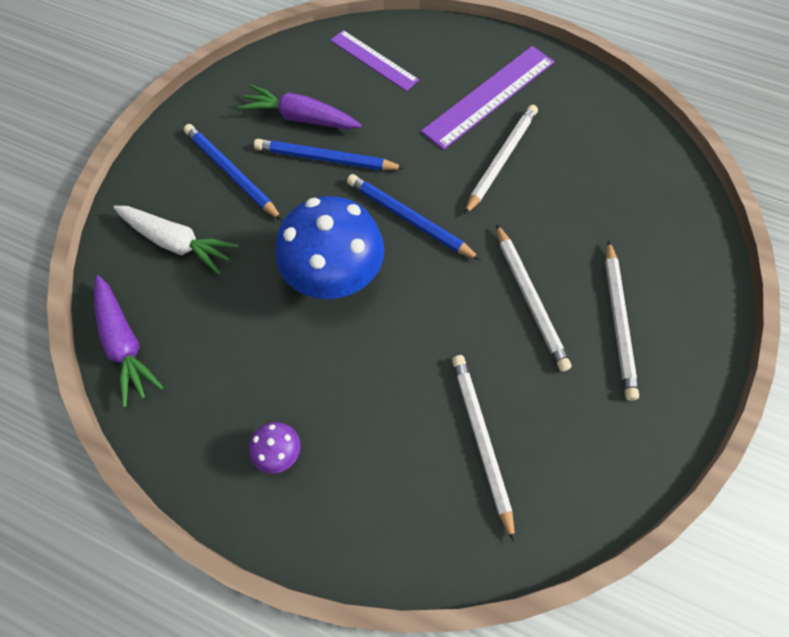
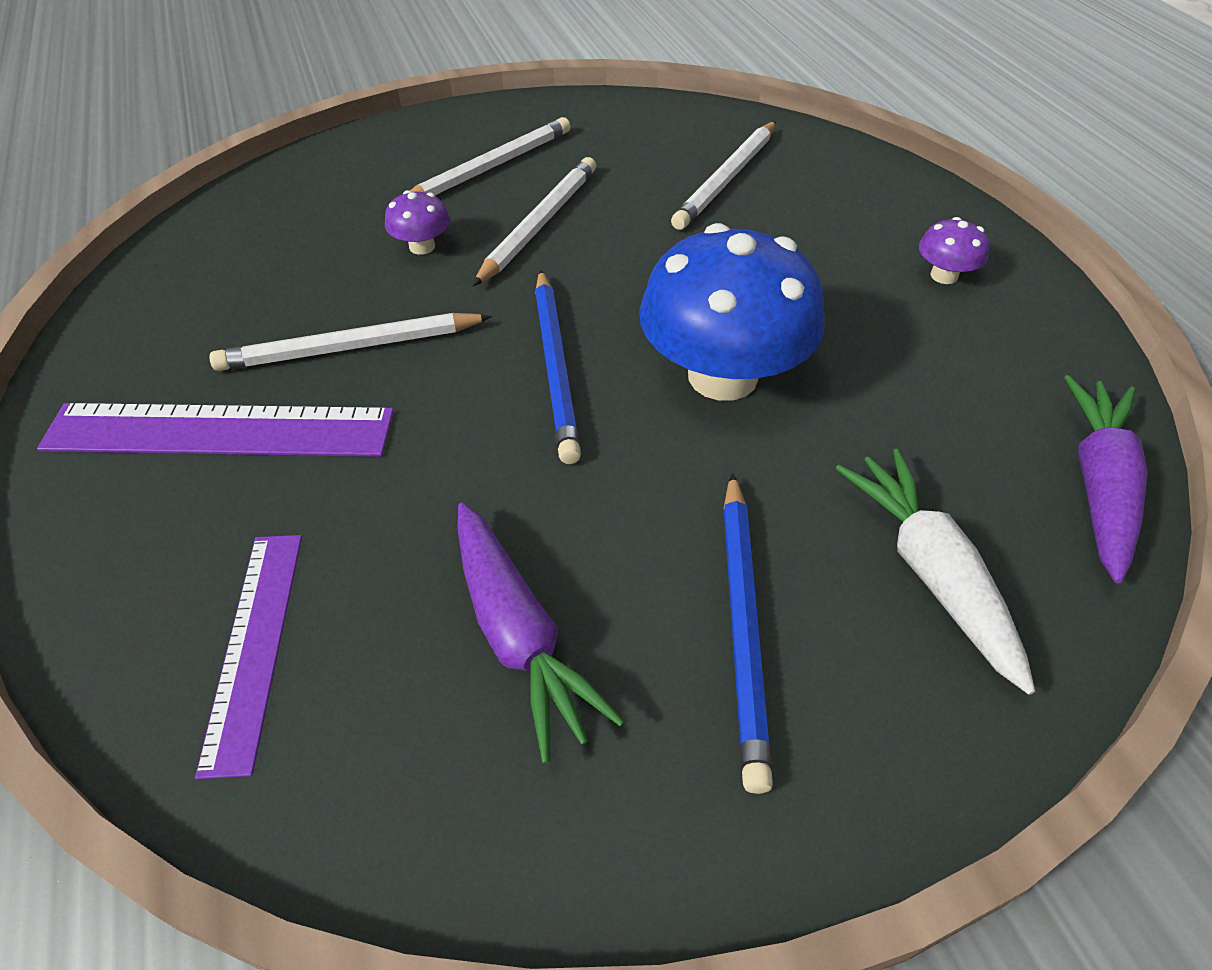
camera: 135 degrees left, 15 degrees down
blue pencil [254,139,404,170] -> none
none -> purple mushroom [385,190,450,255]

